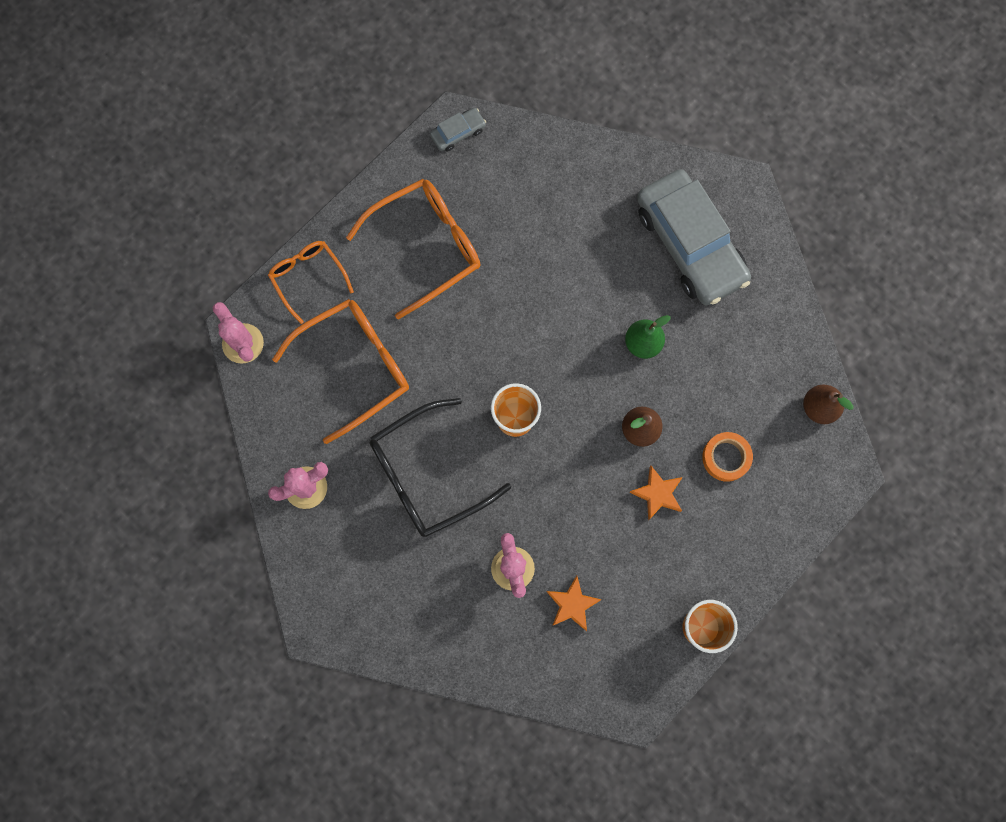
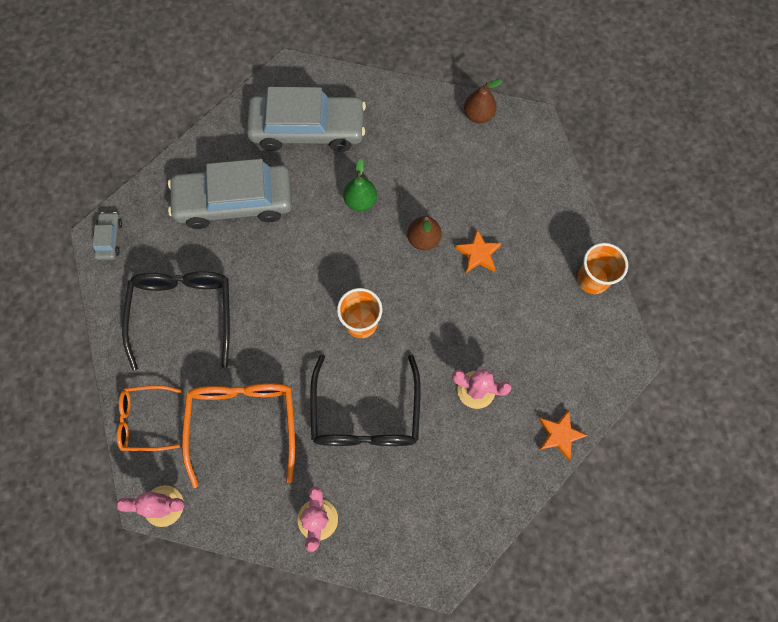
camera: 60 degrees left, 5 degrees down
orange glasses [346,179,481,320] -> black glasses [122,272,230,371]
orange star [546,576,602,631] -> orange star moved to [539,410,588,461]
orange tape [702,432,753,482] -> none
none -> grey car [168,159,292,229]

